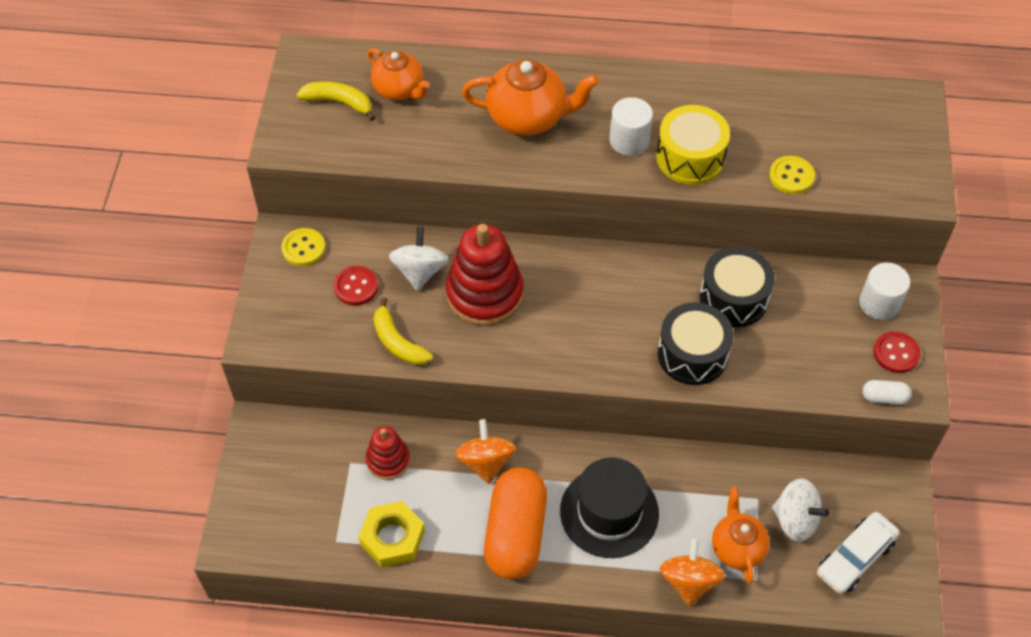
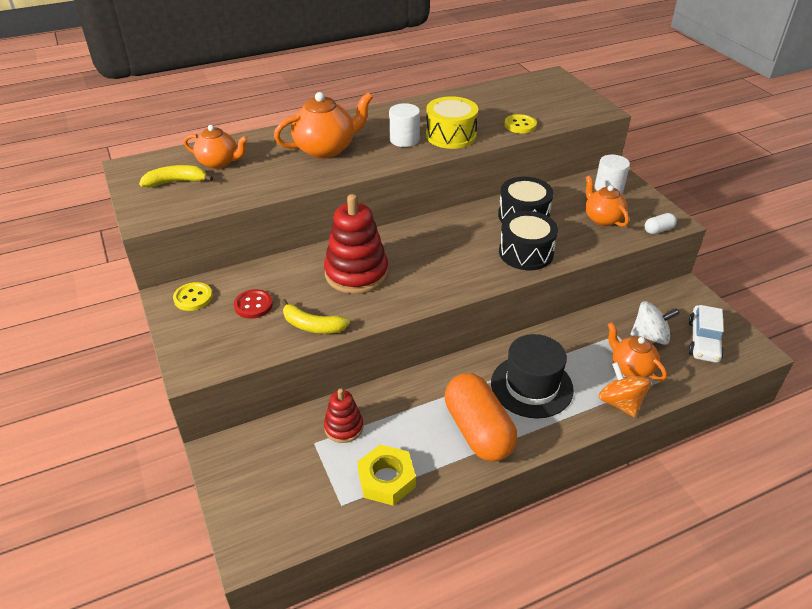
camera: 30 degrees left, 15 degrees down
white spinning top [389,227,449,291] -> none
orange spinning top [455,419,516,484] -> none
red button [873,331,921,373] -> none
none -> orange teapot [585,175,629,227]

